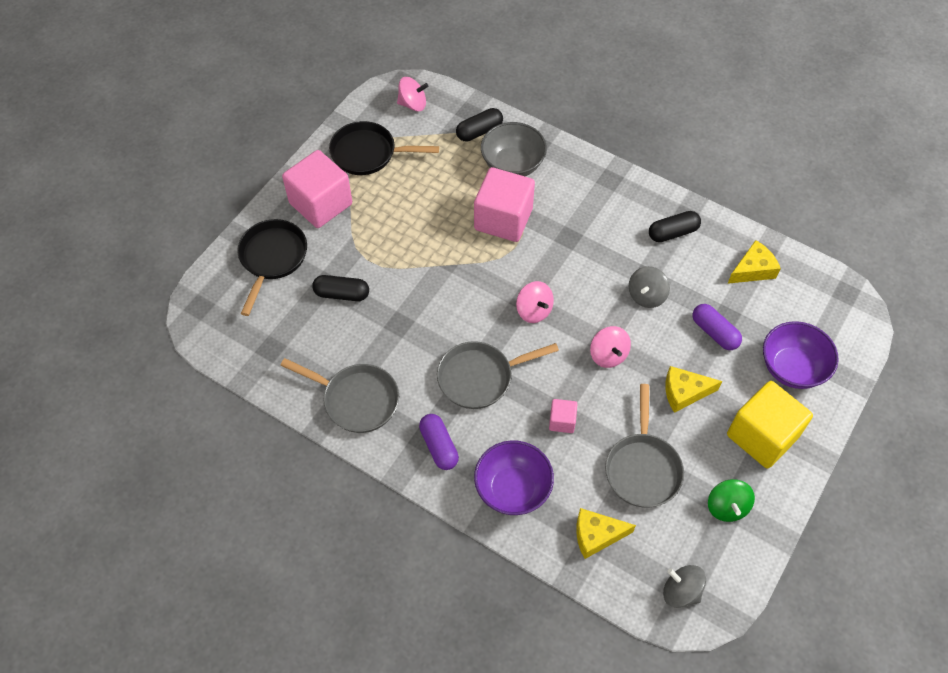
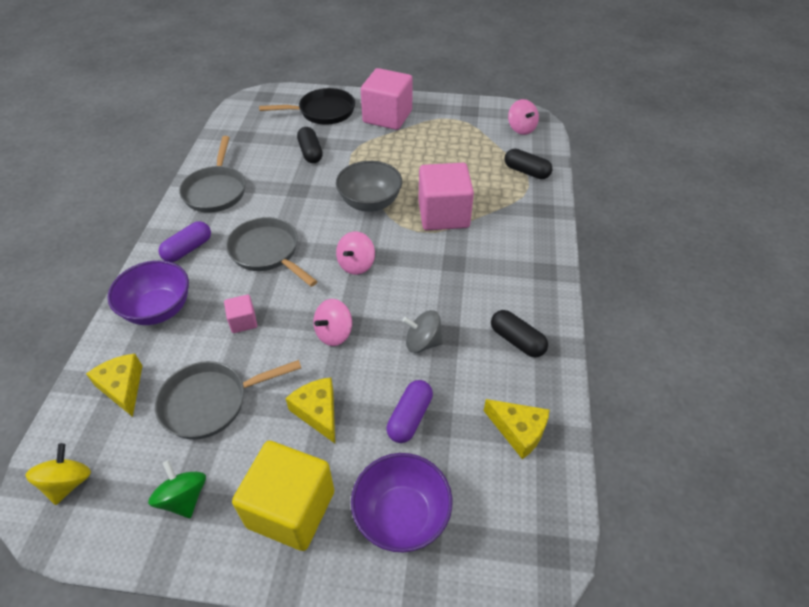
camera: 65 degrees right, 10 degrees down
black pan [329,121,439,175] -> none
grey bowl [481,122,547,176] -> grey bowl moved to [336,161,402,212]
grey spinning top [663,565,706,608] -> yellow spinning top [25,443,91,505]
green spinning top [708,479,755,522] -> green spinning top turned 90 degrees clockwise [148,460,206,518]

